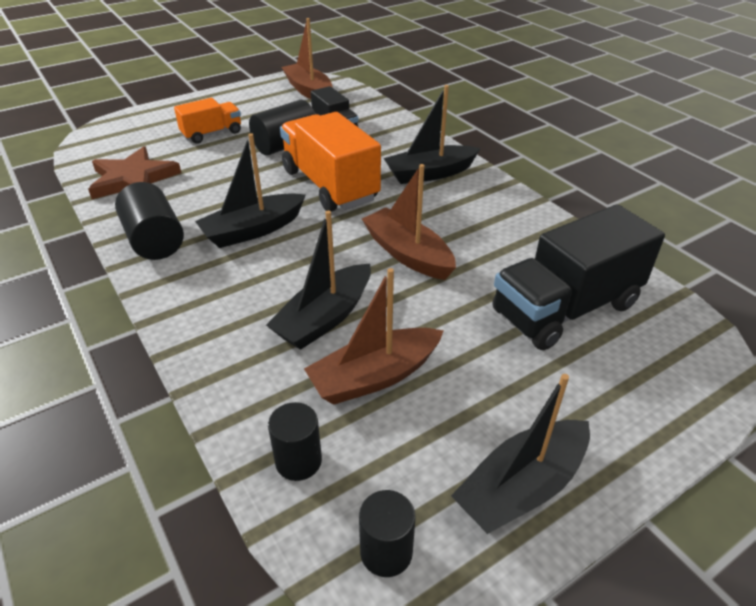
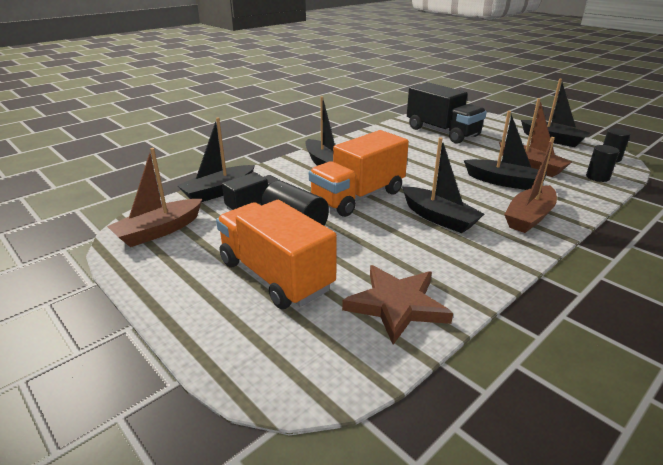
camera: 100 degrees left, 10 degrees down
black cylinder [115,182,184,260] -> none
orange truck [174,98,241,144] -> orange truck [216,200,337,309], size x1.81
brown boat [362,164,456,280] -> brown boat moved to [504,137,557,233]
none -> black boat [177,118,255,202]

